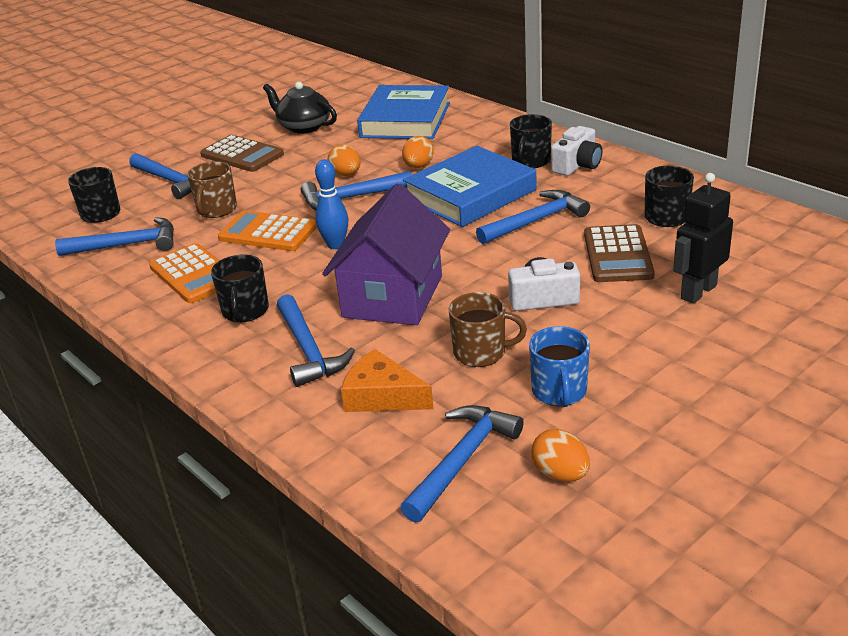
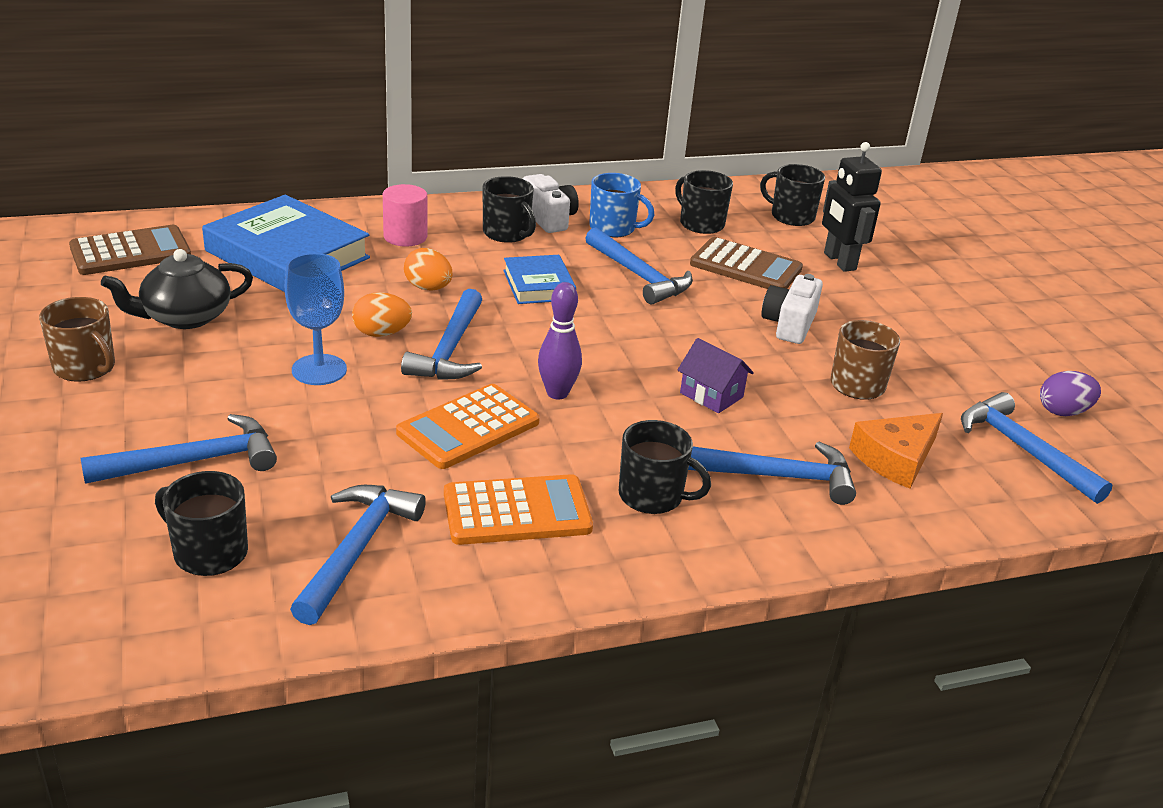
camera: 70 degrees left, 0 degrees up
brown mug [187,161,237,218] -> brown mug moved to [39,297,115,382]
brown calculator [200,135,284,172] -> brown calculator moved to [69,225,191,275]
blue bowling pin [315,159,349,249] -> purple bowling pin [538,282,582,400]
purple house [322,183,450,325] -> purple house [678,338,754,413], size x0.45
blue book [403,146,537,227] -> blue book [503,255,576,304], size x0.54
blue hammer [476,190,590,244] -> blue hammer turned 150 degrees clockwise [585,227,693,305]
blue mug [529,326,590,407] -> blue mug moved to [589,173,655,237]
orange egg [531,429,590,482] -> purple egg [1040,371,1101,416]
none -> blue goblet [285,253,347,385]
none -> pink cylinder [383,184,427,246]
none -> black mug [760,164,825,226]

